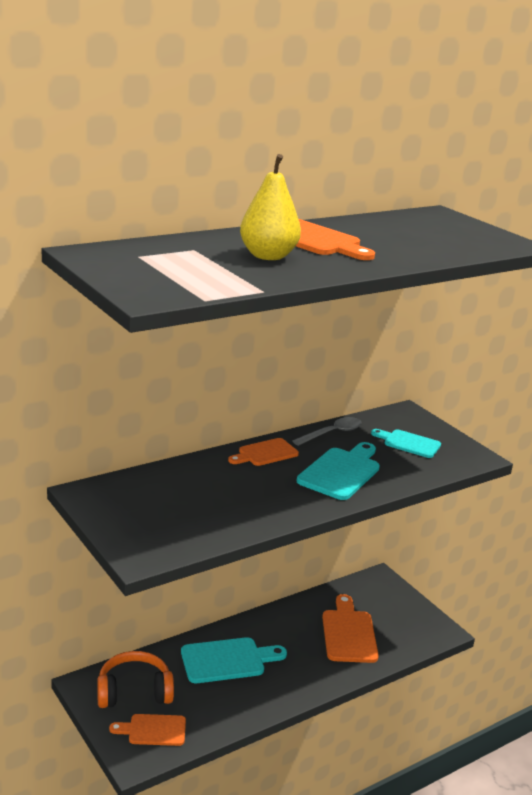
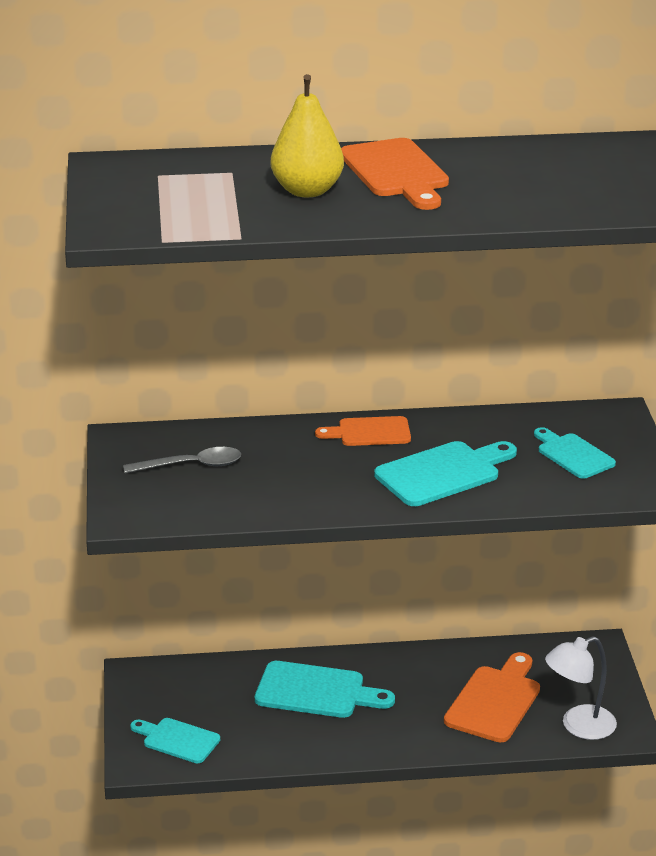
camera: 30 degrees right, 5 degrees up
orange headphones [97,651,174,708] -> none
orange cutting board [109,714,186,746] -> turquoise cutting board [130,718,220,763]
grey spoon [293,417,362,446] -> grey spoon moved to [123,447,241,474]
none -> white lamp [545,636,617,740]

